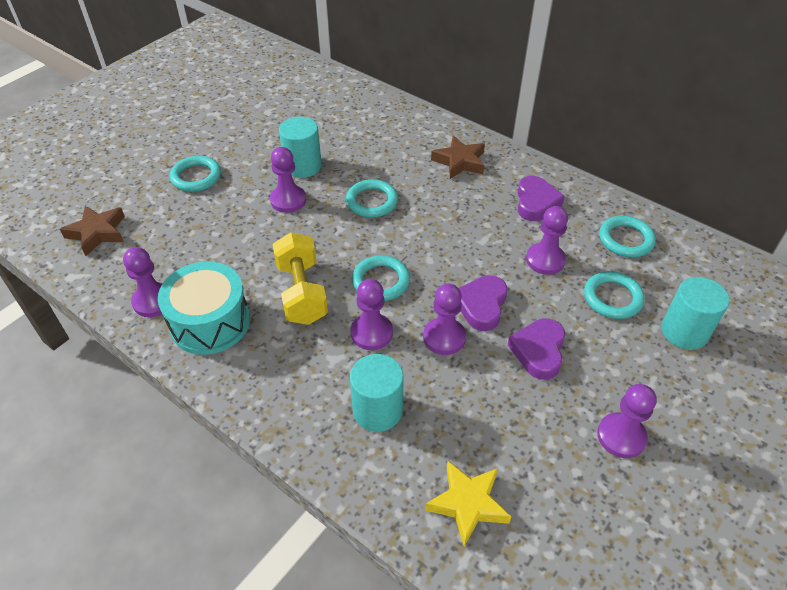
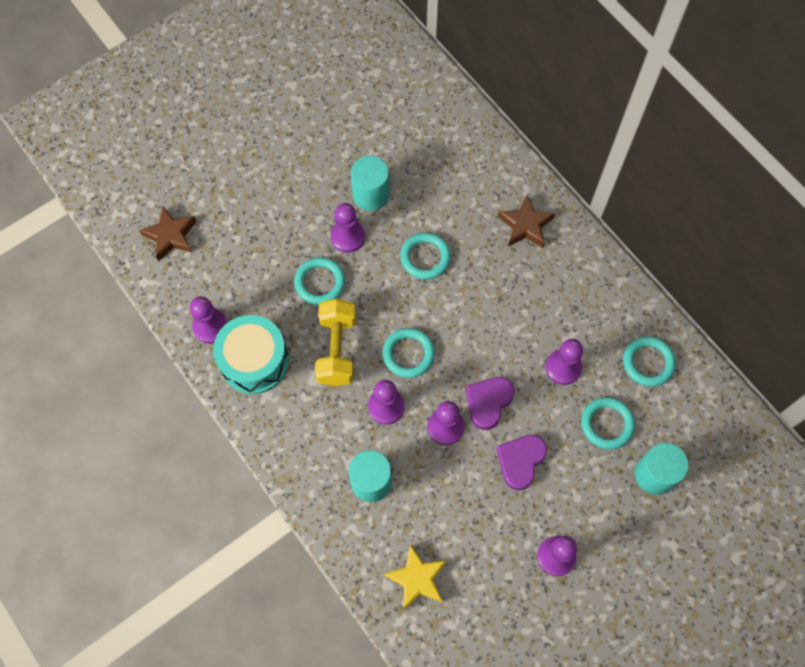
camera: 15 degrees right, 20 degrees up
turquoise ring [170,156,221,192] -> turquoise ring moved to [294,257,345,305]
purple heart [518,176,565,221] -> none

